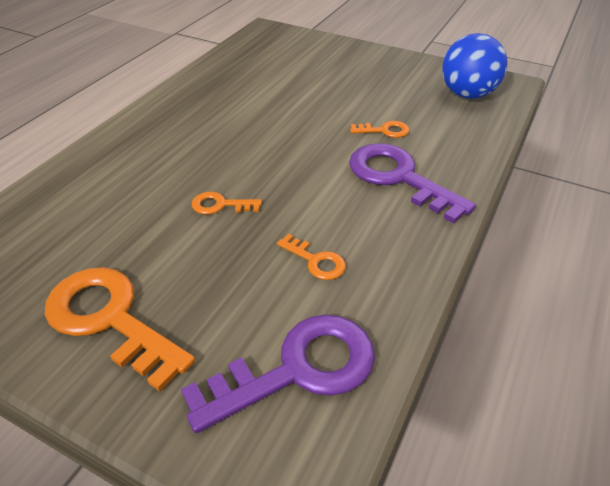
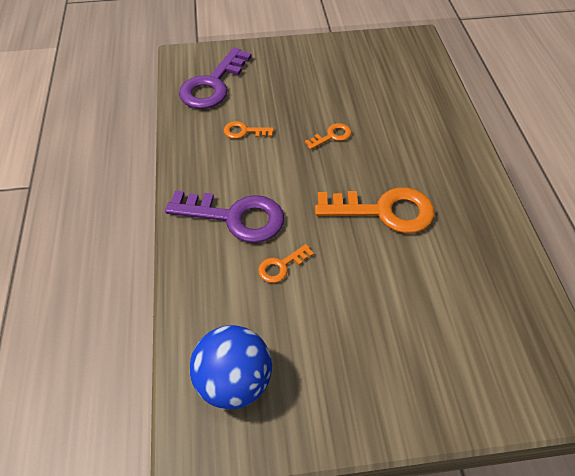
camera: 145 degrees right, 10 degrees up
orange key [45,267,195,392] -> orange key moved to [315,187,434,233]

